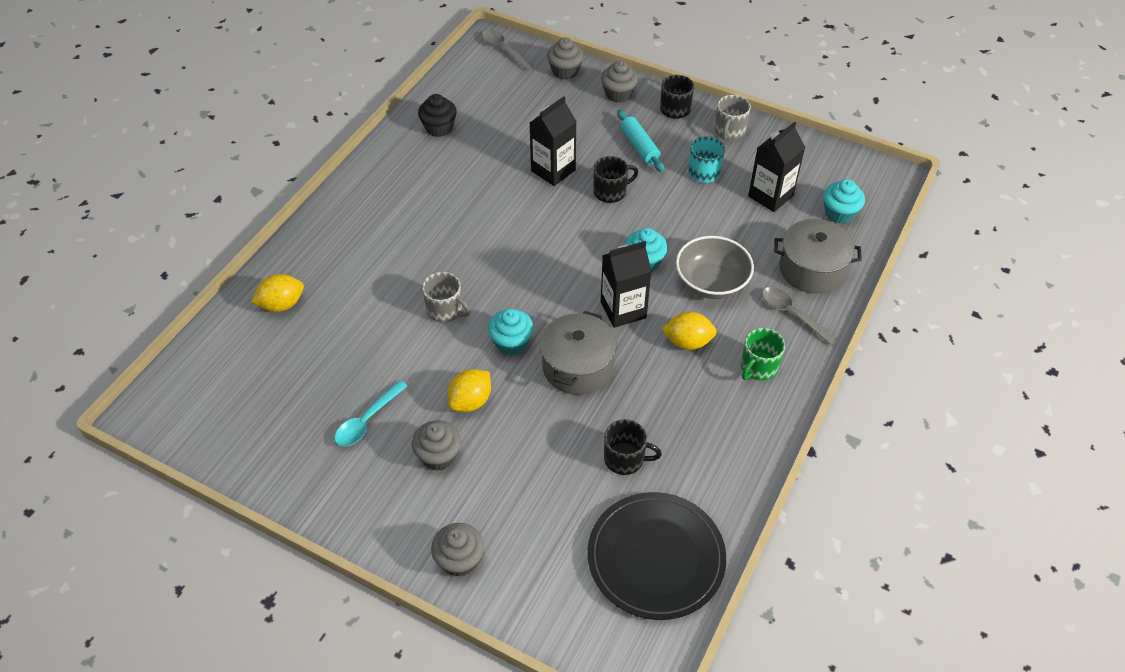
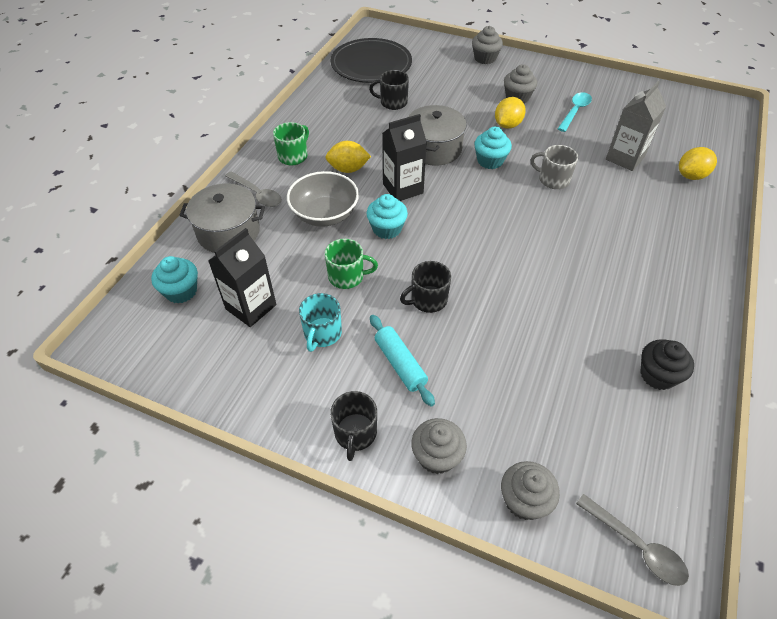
camera: 175 degrees right, 0 degrees up
black carton [530,96,577,186] -> none
grey mug [715,95,751,140] -> none
none -> green mug [325,239,378,289]
none -> grey carton [606,81,666,171]

